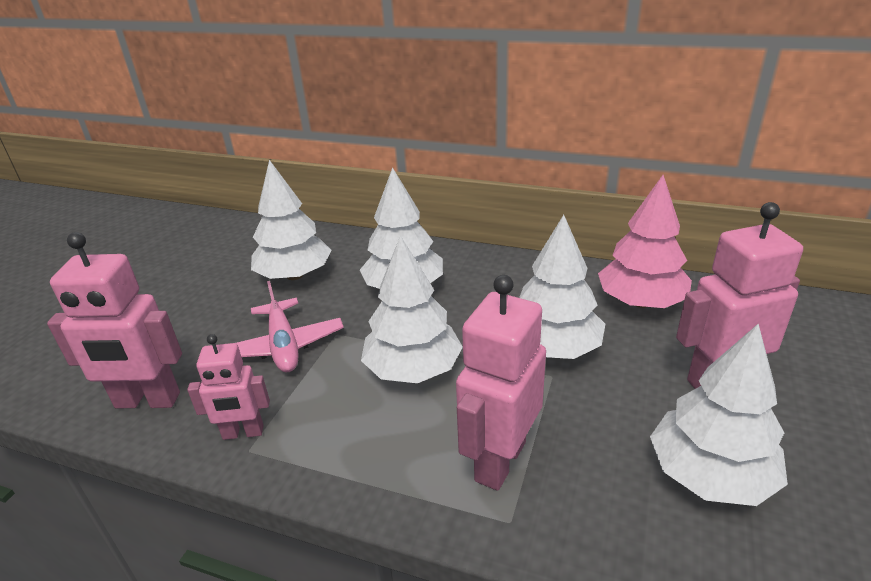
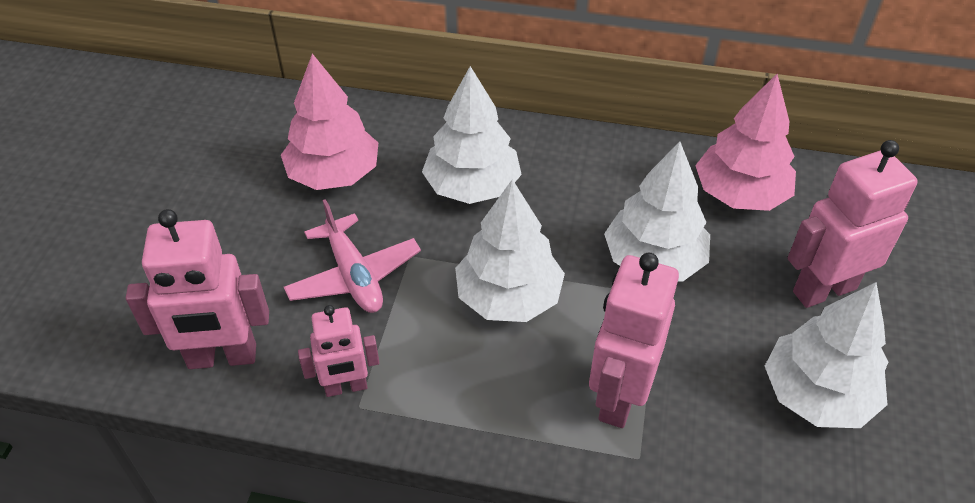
camera: 10 degrees left, 15 degrees up
white tree [251,160,331,280] -> pink tree [281,54,378,190]

